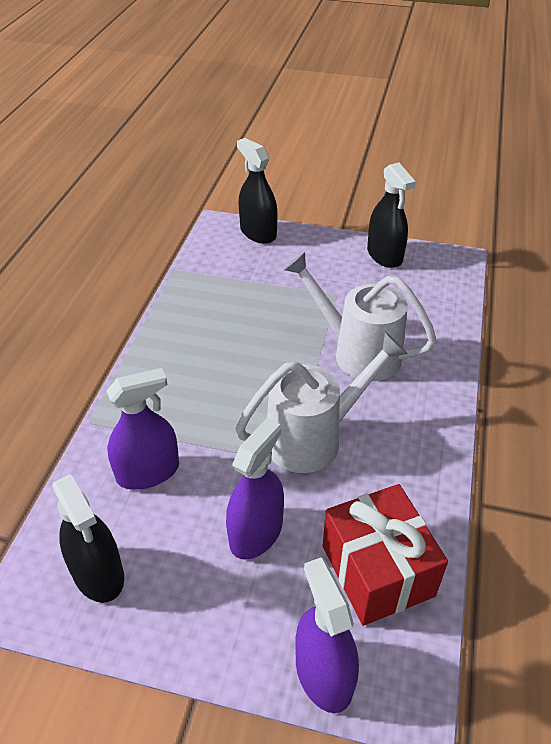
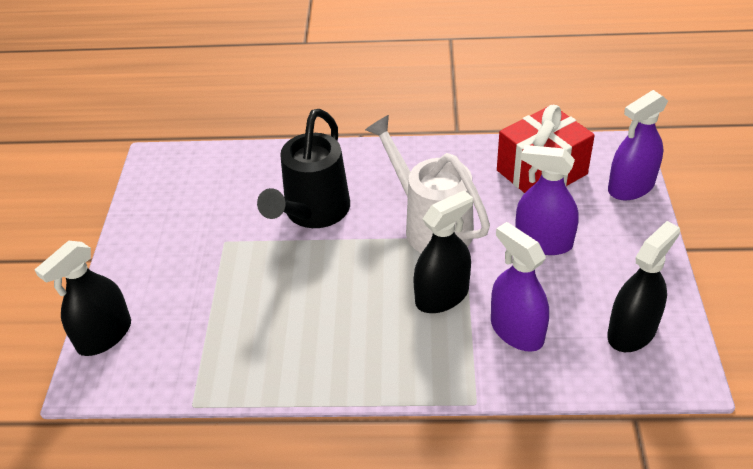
camera: 100 degrees left, 0 degrees up
white watering can [284,252,437,381] -> black watering can [257,109,350,228]
black spray bottle [367,163,416,268] -> black spray bottle moved to [413,190,473,313]

